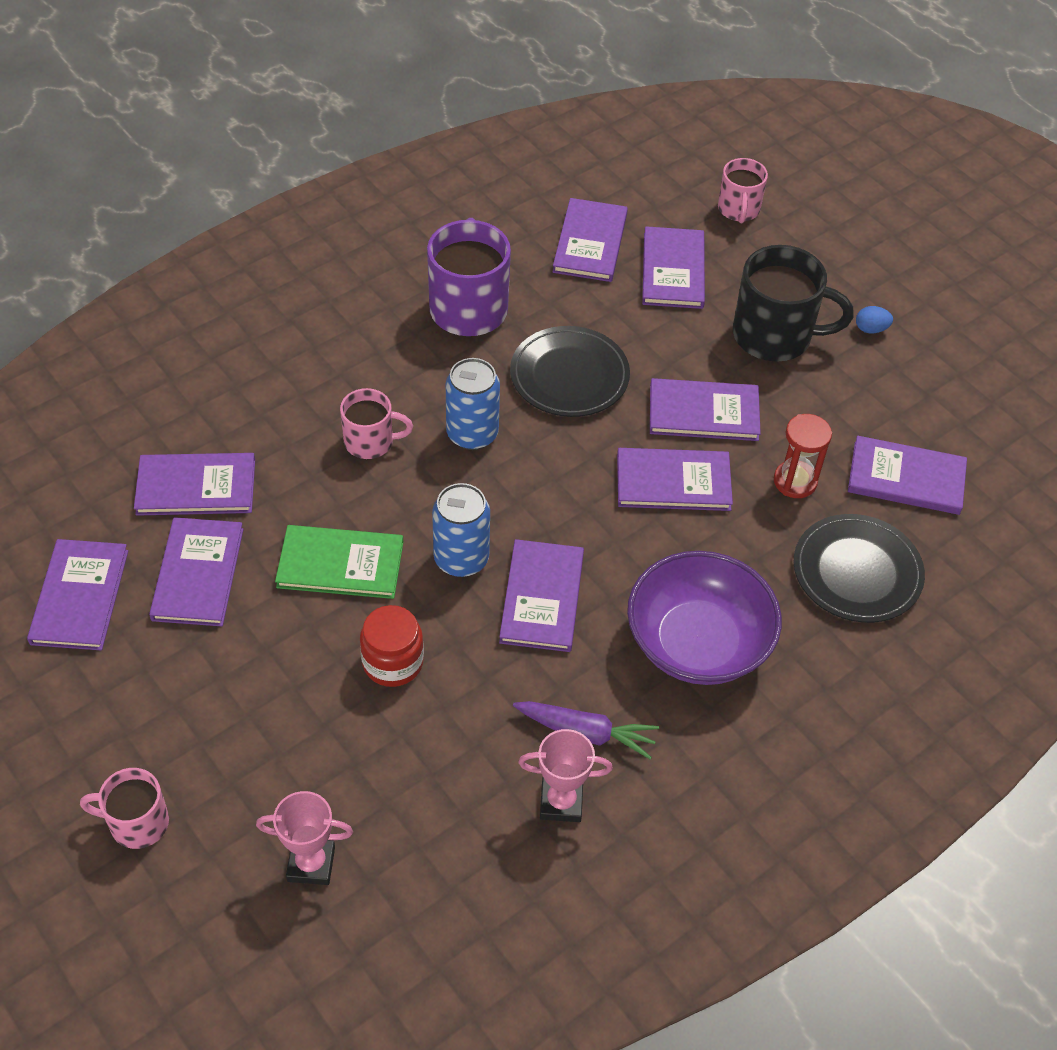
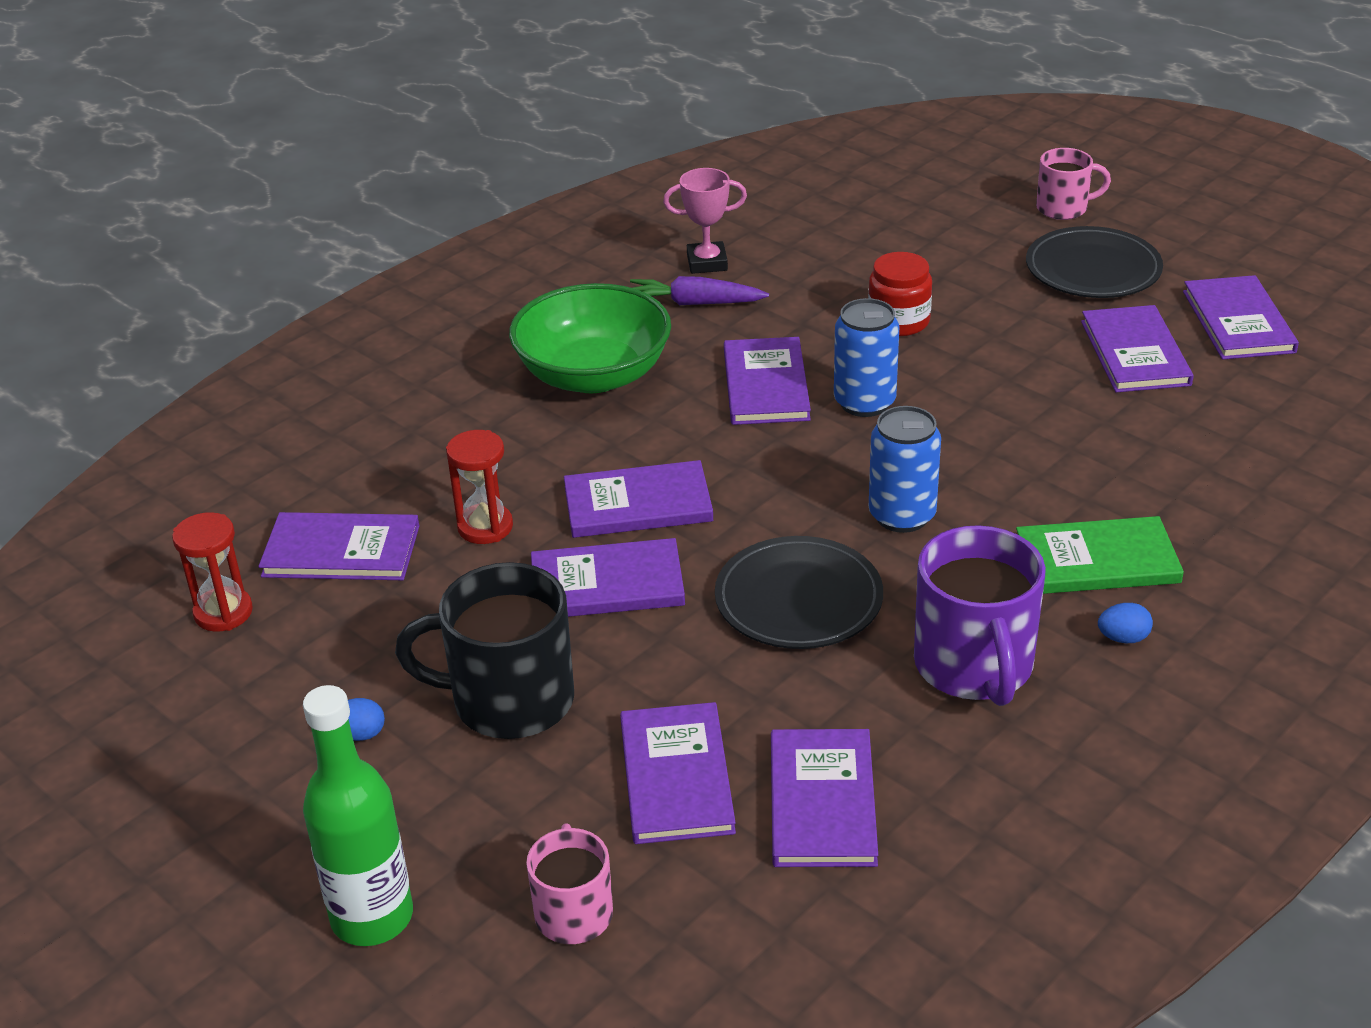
camera: 175 degrees right, 15 degrees down
purple book [134,453,255,516] -> none
pink trophy [256,791,353,885] -> none
green book [275,525,403,599] -> green book moved to [1016,516,1184,594]
pink mug [340,388,413,459] -> none
purple bowl [627,551,782,685] -> green bowl [509,283,671,393]
black plate [794,514,925,623] -> black plate moved to [1026,226,1163,298]
none -> red hourglass [172,512,253,632]
none -> green bottle [303,685,413,946]
none -> blue egg [1098,603,1153,643]

